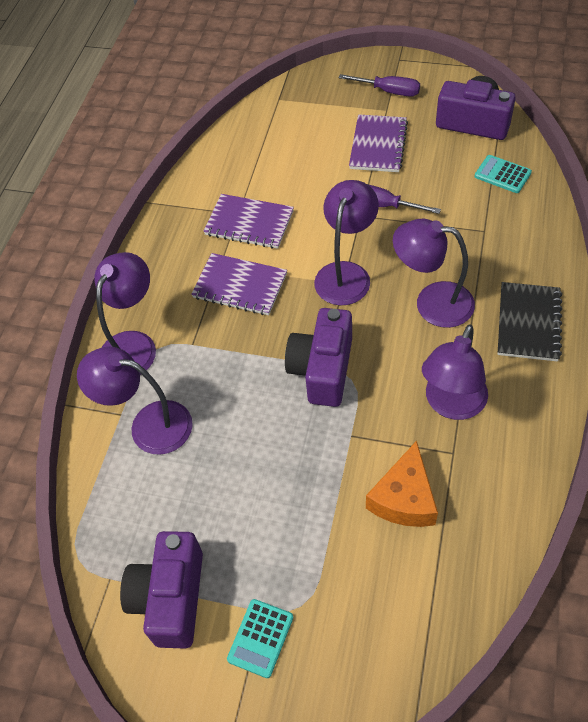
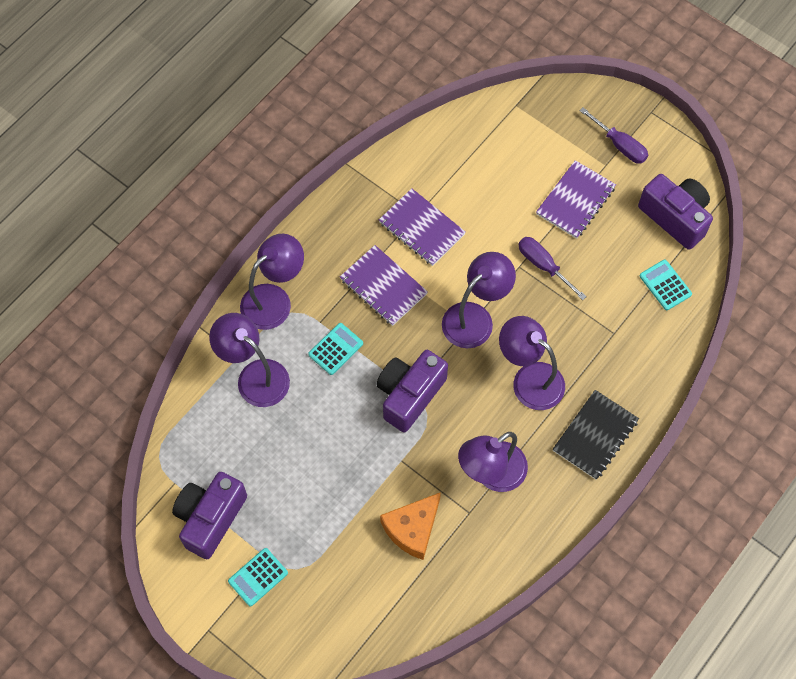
camera: 20 degrees right, 10 degrees up
none -> turquoise calculator [308,323,363,375]

